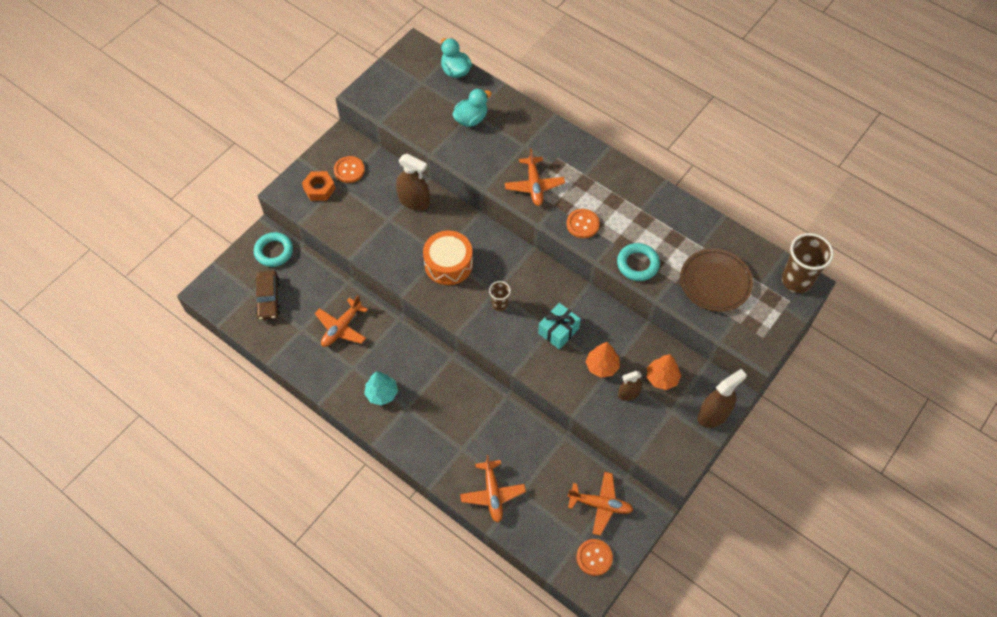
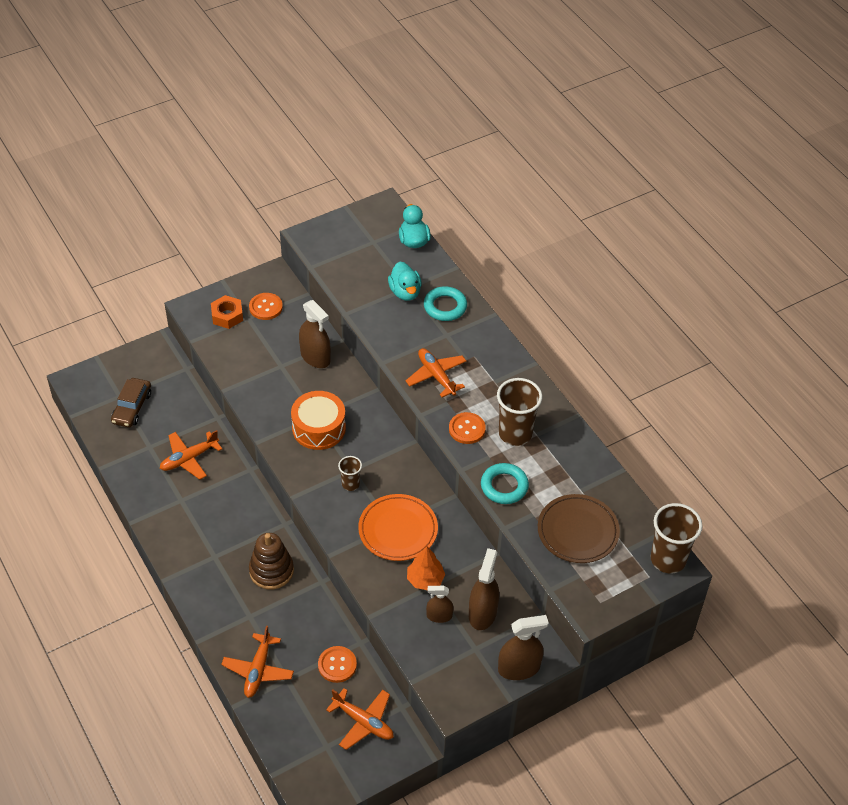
camera: 20 degrees right, 10 degrees down
turquoise ring [254,232,293,267] -> turquoise ring moved to [424,286,467,321]
turquoise tree [364,371,398,405] -> none
turquoise duck [452,89,492,127] -> turquoise duck turned 90 degrees clockwise [388,262,421,301]
orange plane [505,148,565,206] -> orange plane turned 135 degrees clockwise [405,348,466,397]
turquoise gift [538,303,581,350] -> orange plate [358,494,438,561]
orange button [576,539,613,576] -> orange button moved to [318,646,357,683]
orange tree [647,354,681,390] -> brown spray bottle [469,548,499,630]
none -> brown stacking toy [249,533,294,589]
none -> brown cup [497,378,542,446]

